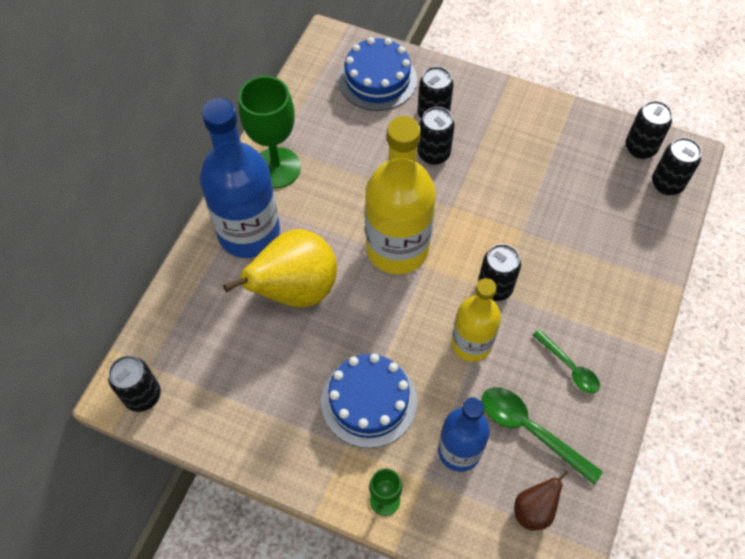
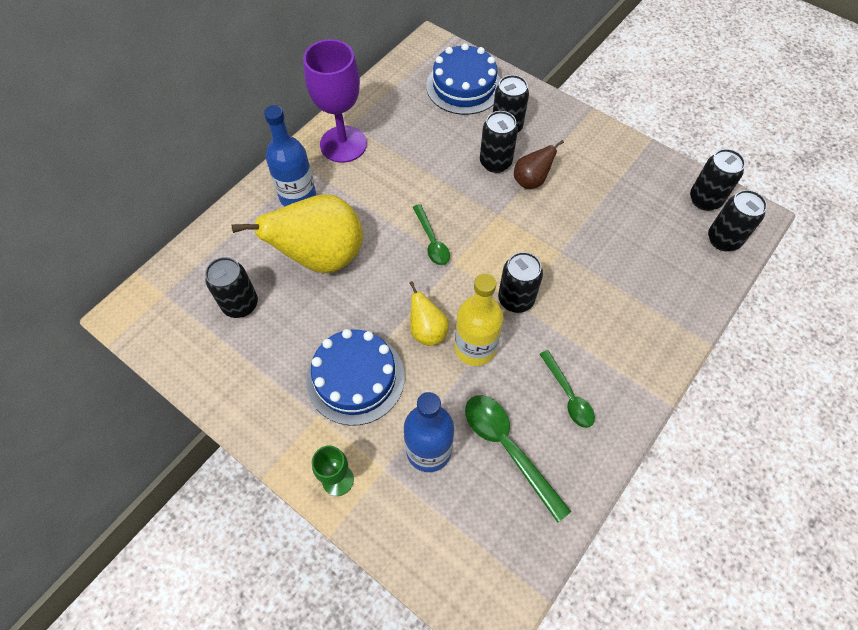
camera: 15 degrees right, 0 degrees up
black can [108,356,161,412] -> black can moved to [205,257,258,318]
blue bottle [200,98,280,258] -> blue bottle [264,105,316,206], size x0.61
green goblet [239,76,301,188] -> purple goblet [303,39,367,163]
yellow bottle [365,116,436,274] -> green spoon [413,204,450,265]
brown pear [514,470,569,531] -> brown pear moved to [514,140,564,189]
none -> yellow pear [409,281,449,346]

